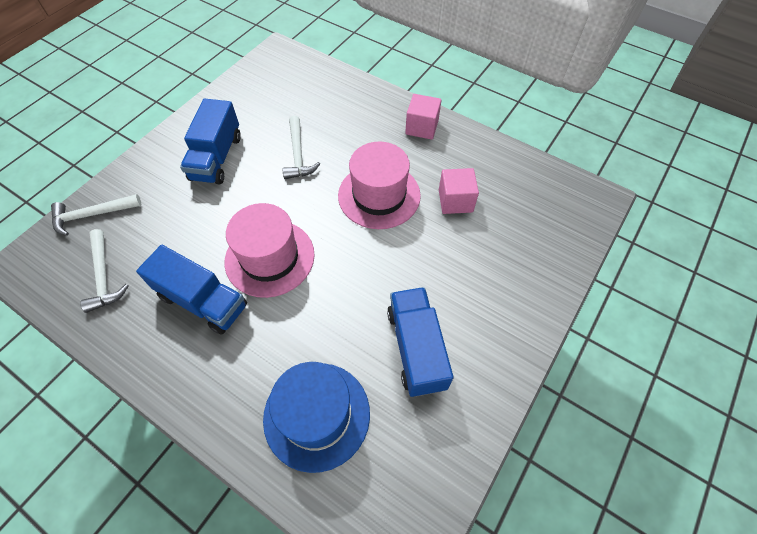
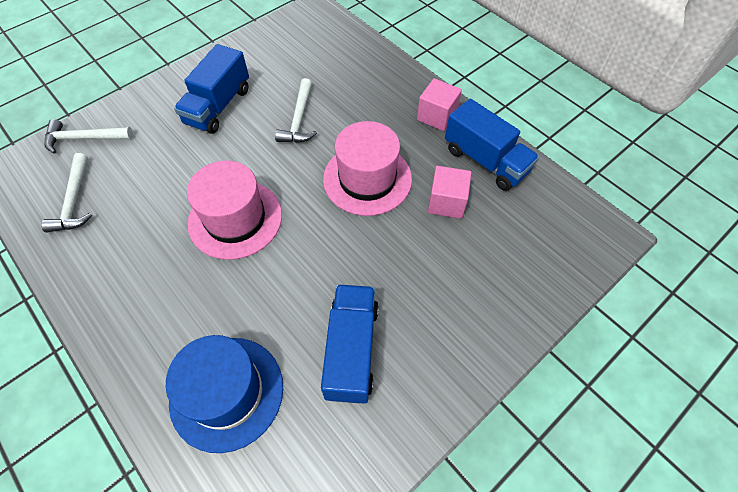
camera: 15 degrees right, 0 degrees up
blue truck [136,245,247,335] -> blue truck moved to [445,99,539,191]

